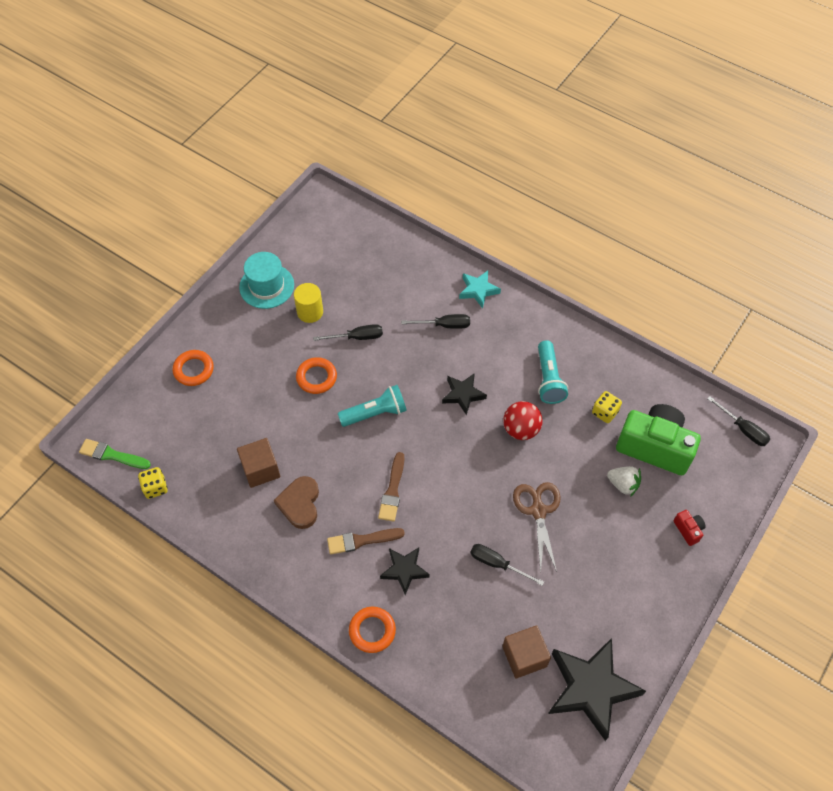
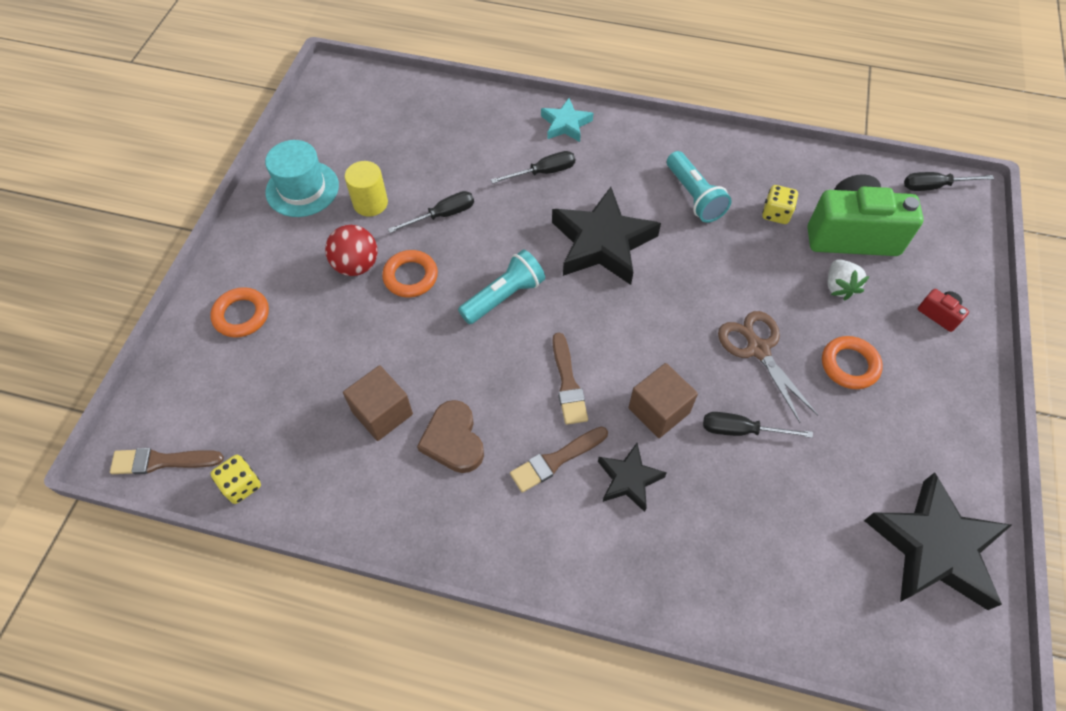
camera: 20 degrees left, 0 degrees up
green brush [79,439,151,469] -> brown brush [110,448,224,474]
orange ring [349,607,396,653] -> orange ring moved to [822,336,883,389]
black star [442,373,487,415] -> black star [552,187,661,285], size x1.87
brown cube [502,625,551,678] -> brown cube moved to [628,363,698,438]
red ball [503,401,542,440] -> red ball moved to [325,225,378,276]
white strawberry [607,466,641,497] -> white strawberry turned 75 degrees clockwise [828,259,869,300]
black screwdriver [707,396,770,446] -> black screwdriver turned 150 degrees clockwise [904,172,994,191]

